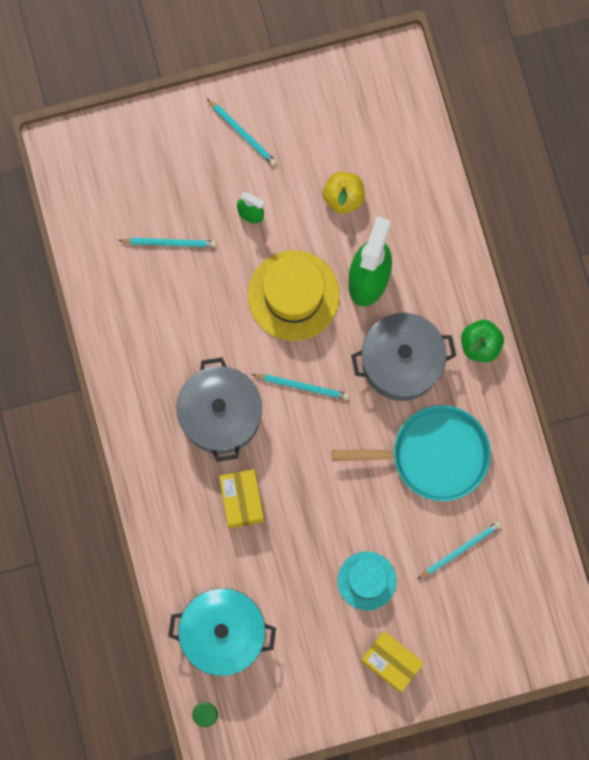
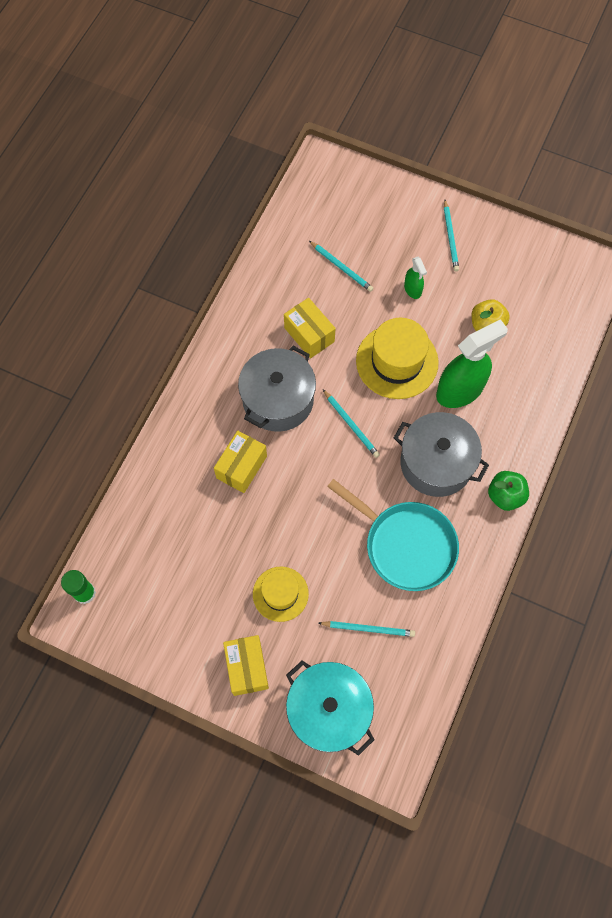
camera: 40 degrees right, 10 degrees down
turquoise pot [168,588,276,676] -> turquoise pot moved to [286,660,375,755]
turquoise hat [338,551,396,611] -> yellow hat [253,567,309,622]
none -> yellow box [284,298,336,358]

